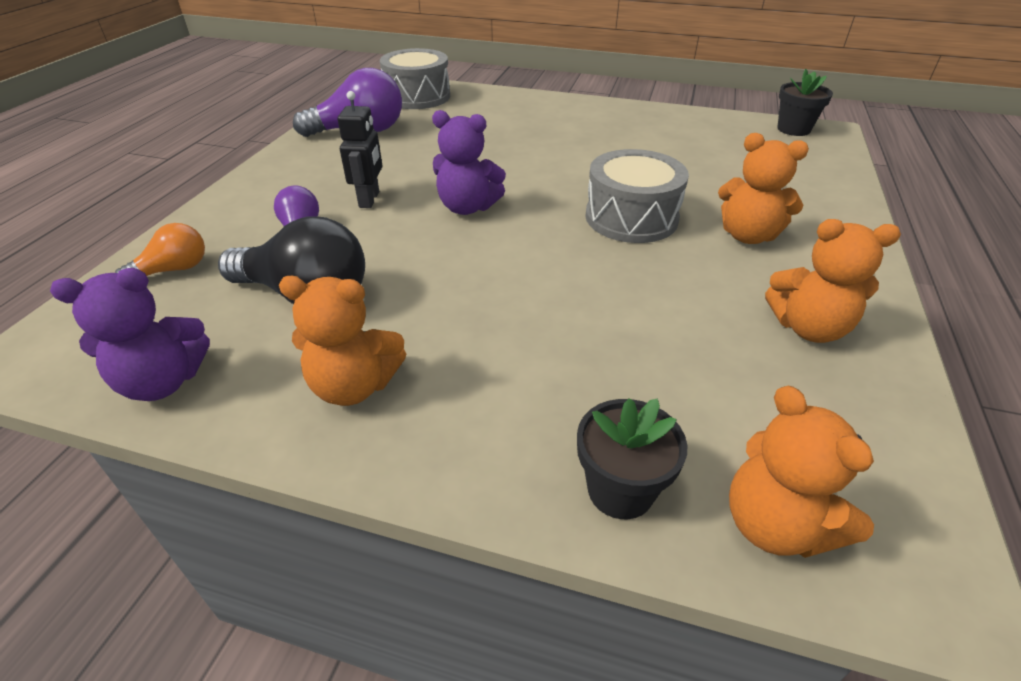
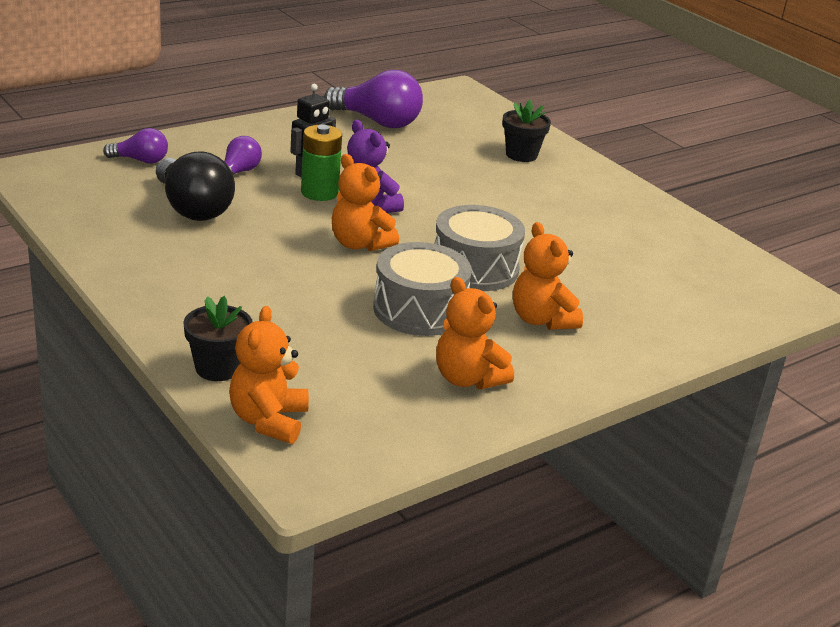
camera: 35 degrees right, 10 degrees down
purple teddy bear [50,268,210,401] -> none
orange light bulb [115,223,205,276] -> purple light bulb [103,128,168,164]
orange teddy bear [279,276,406,406] -> orange teddy bear moved to [332,154,399,251]
grey drum [380,48,450,109] -> grey drum moved to [373,242,472,336]
black flower pot [777,69,833,136] -> black flower pot moved to [503,100,551,162]
none -> green battery [301,125,342,201]

